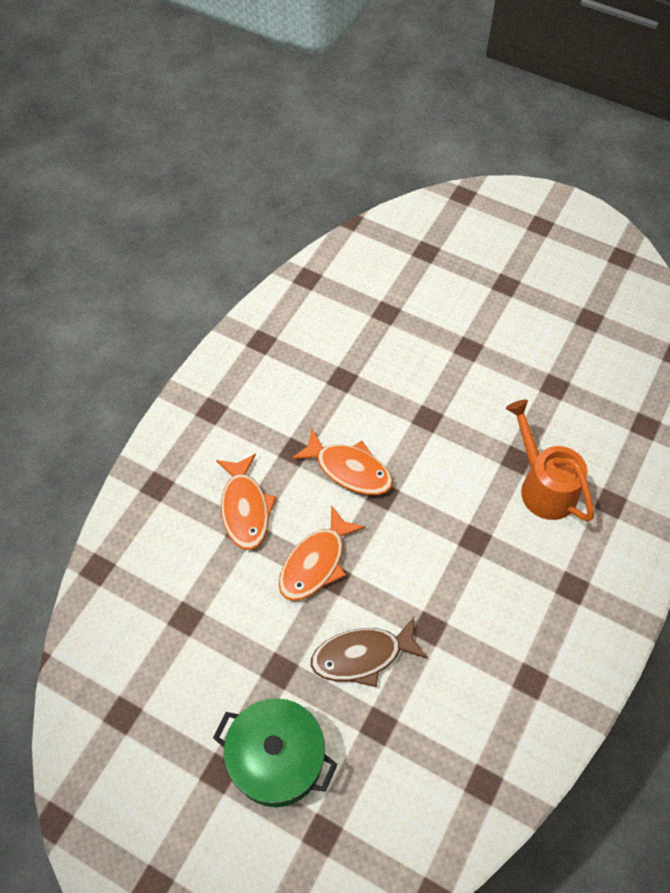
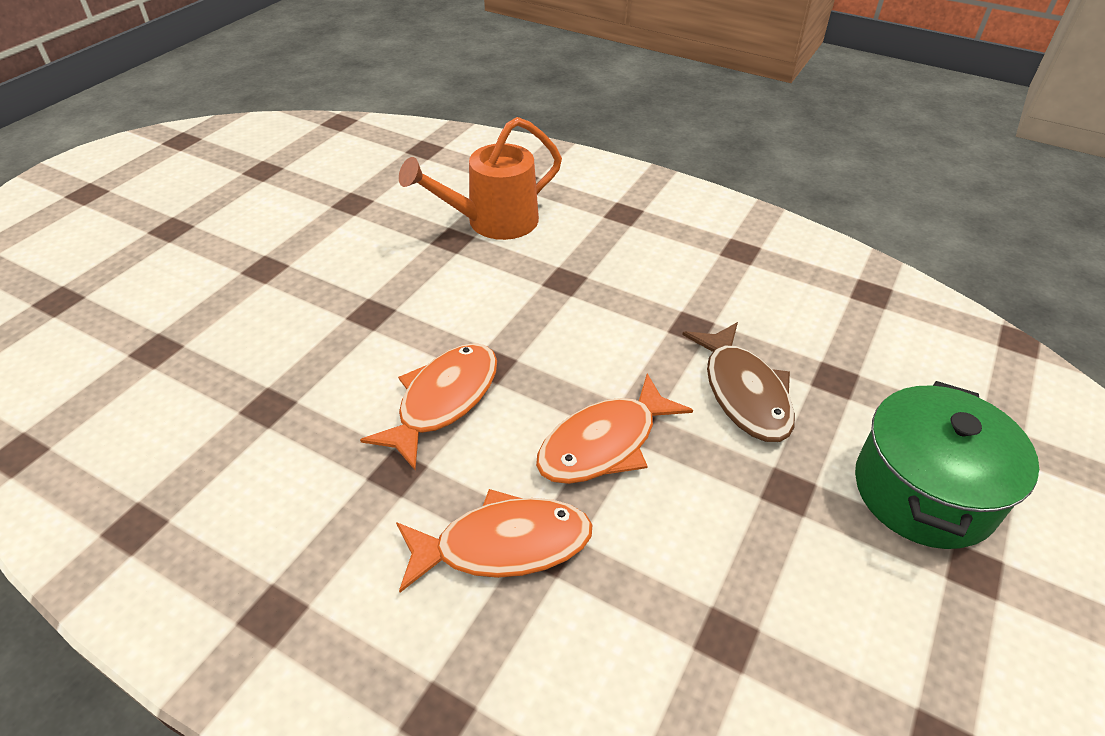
camera: 90 degrees left, 15 degrees down
orange fish [279,505,366,601] -> orange fish turned 105 degrees clockwise [536,373,693,484]

